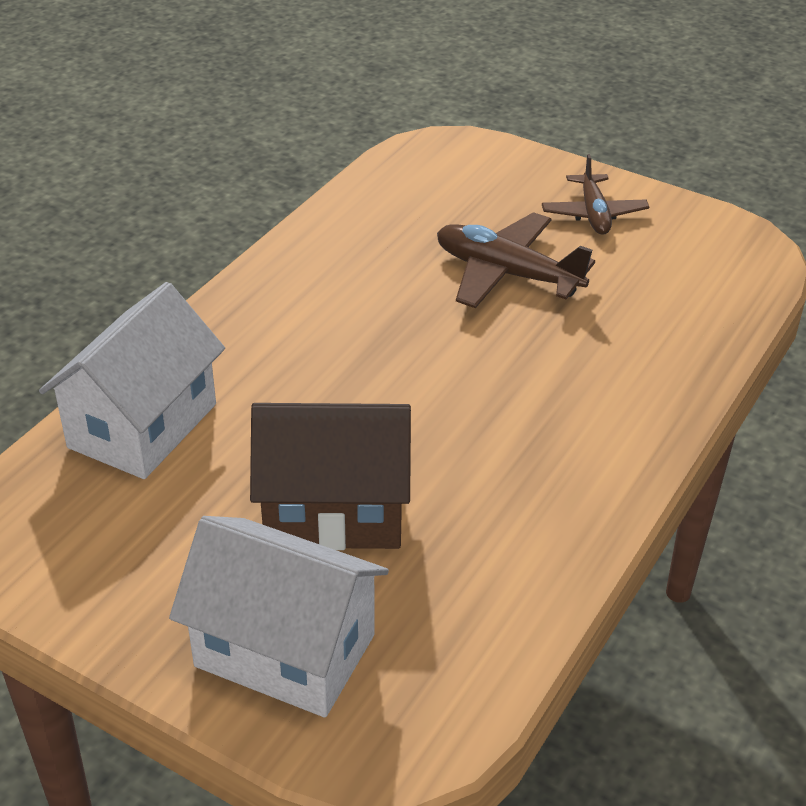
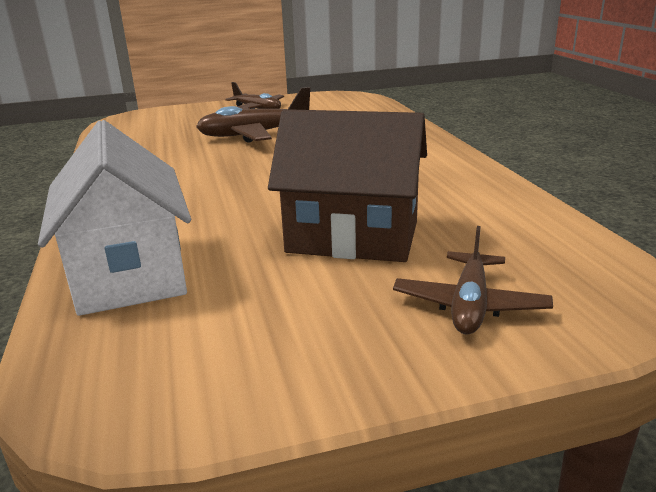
camera: 45 degrees left, 15 degrees down
white house [169,516,389,717] -> brown plane [393,226,553,334]
brown house [250,403,411,550] -> brown house turned 60 degrees clockwise [268,109,427,262]

